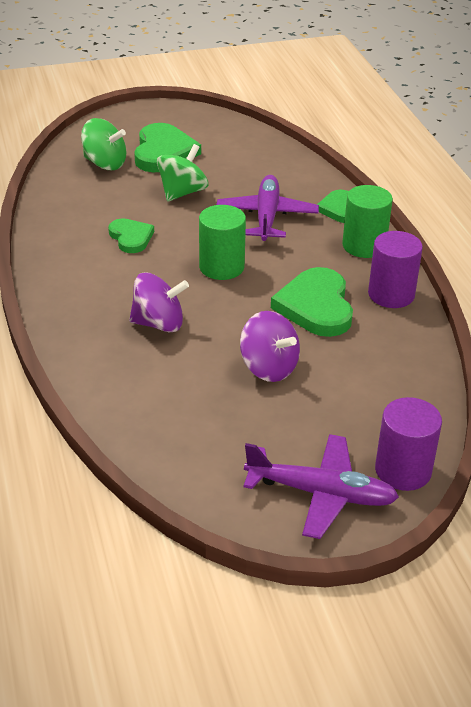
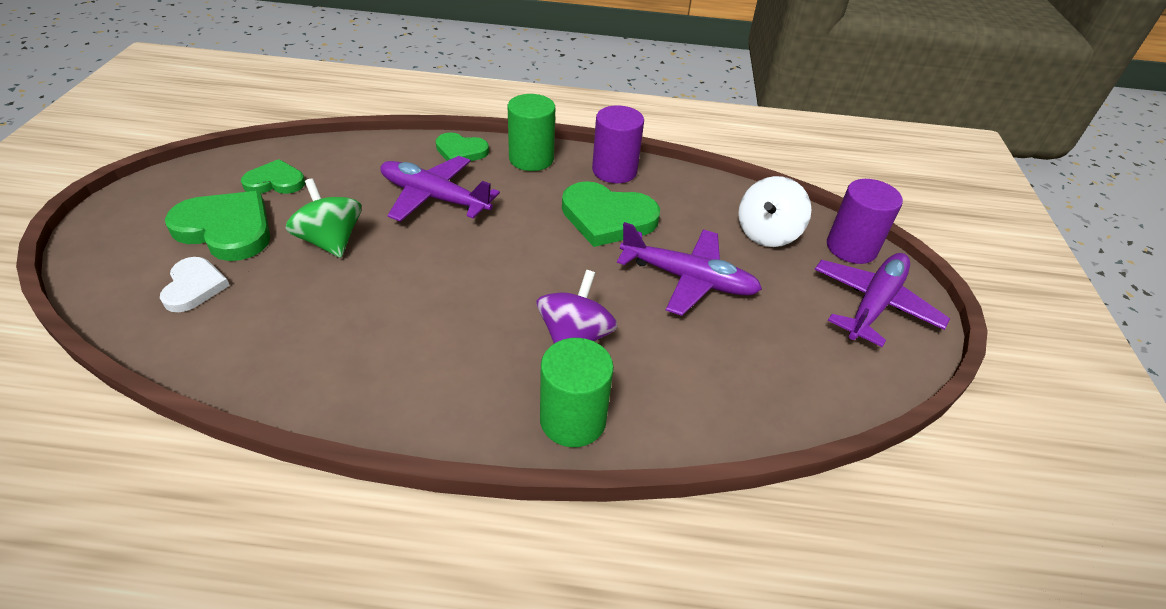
camera: 70 degrees left, 5 degrees up
green spinning top [81,118,127,170] -> white heart [160,257,230,312]
green heart [108,218,154,253] -> green heart moved to [241,159,305,194]
green cylinder [199,205,246,280] -> green cylinder moved to [540,338,614,447]
purple spinning top [240,311,300,382] -> purple plane [617,222,762,316]
none -> white spinning top [738,176,811,247]

